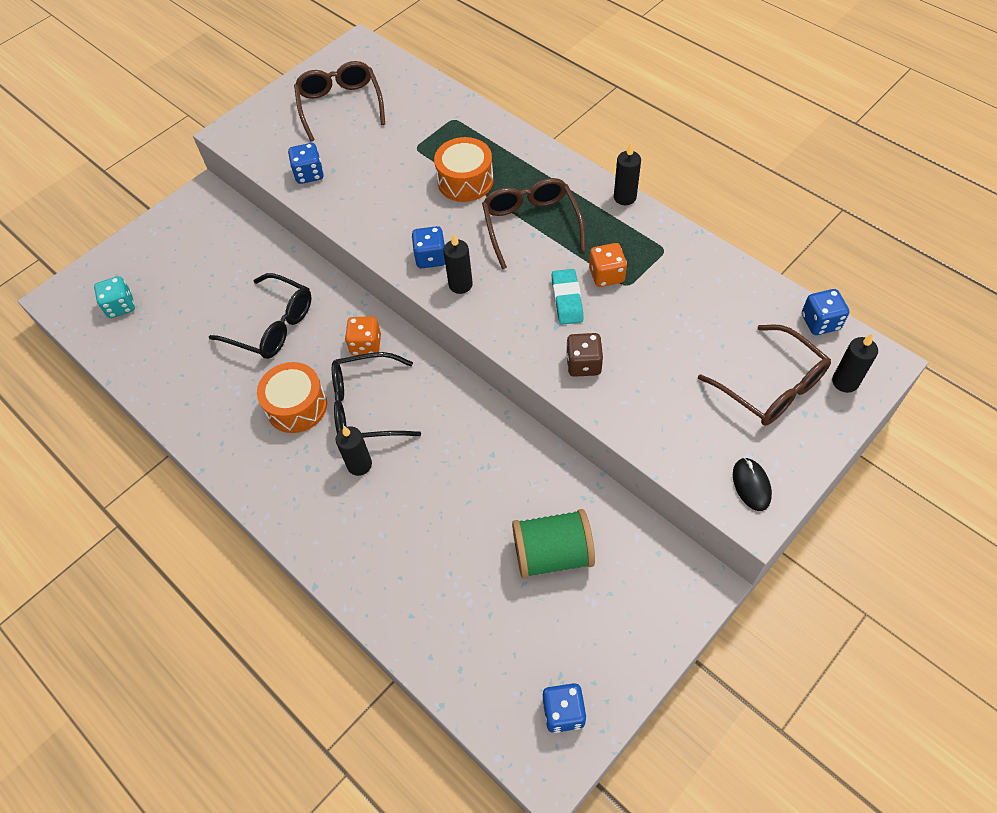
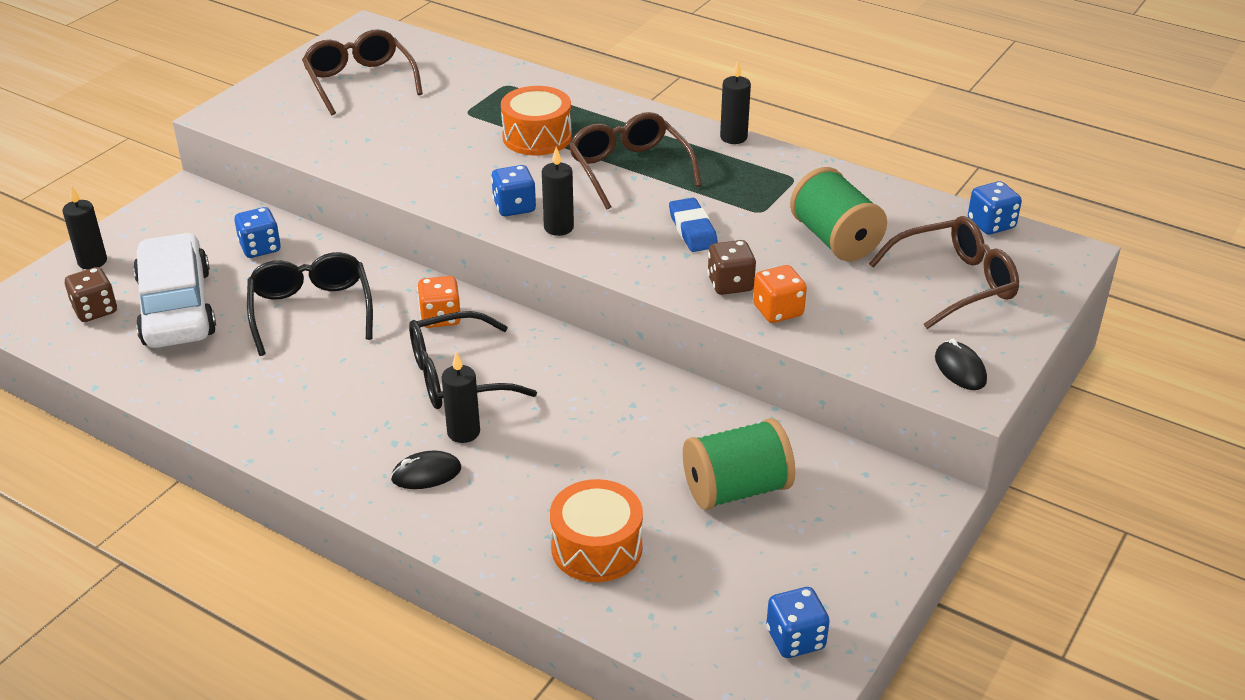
camera: 15 degrees left, 20 degrees down
turquoise dice [94,276,135,318] -> brown dice [65,267,117,322]
black glasses [209,273,312,359] -> black glasses turned 120 degrees counterclockwise [247,252,373,356]
orange drum [257,362,327,433] -> orange drum moved to [550,479,643,582]
blue dice [288,143,324,184] -> blue dice moved to [234,207,281,258]
turquoise eraser [552,269,583,325] -> blue eraser [669,198,718,252]
orange dice [589,243,627,287] -> orange dice moved to [753,265,807,323]
brown glasses [698,324,831,426] -> brown glasses turned 60 degrees counterclockwise [869,216,1019,329]
black candle [832,334,878,393] -> black candle moved to [62,185,107,269]
none -> white car [133,233,216,348]
none -> black mouse [391,451,461,489]
none -> green spool [790,167,887,261]

